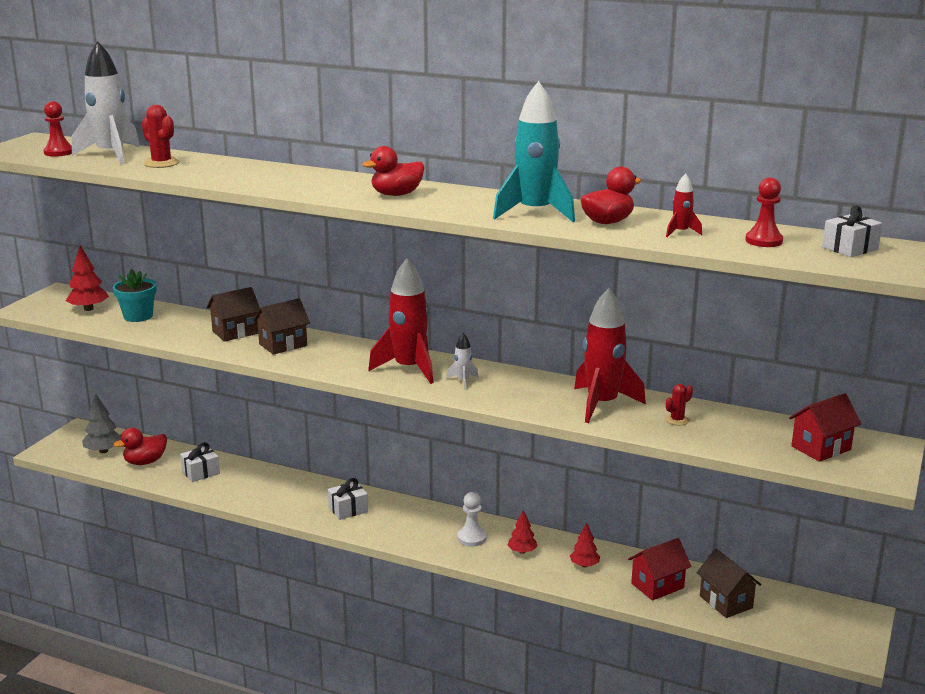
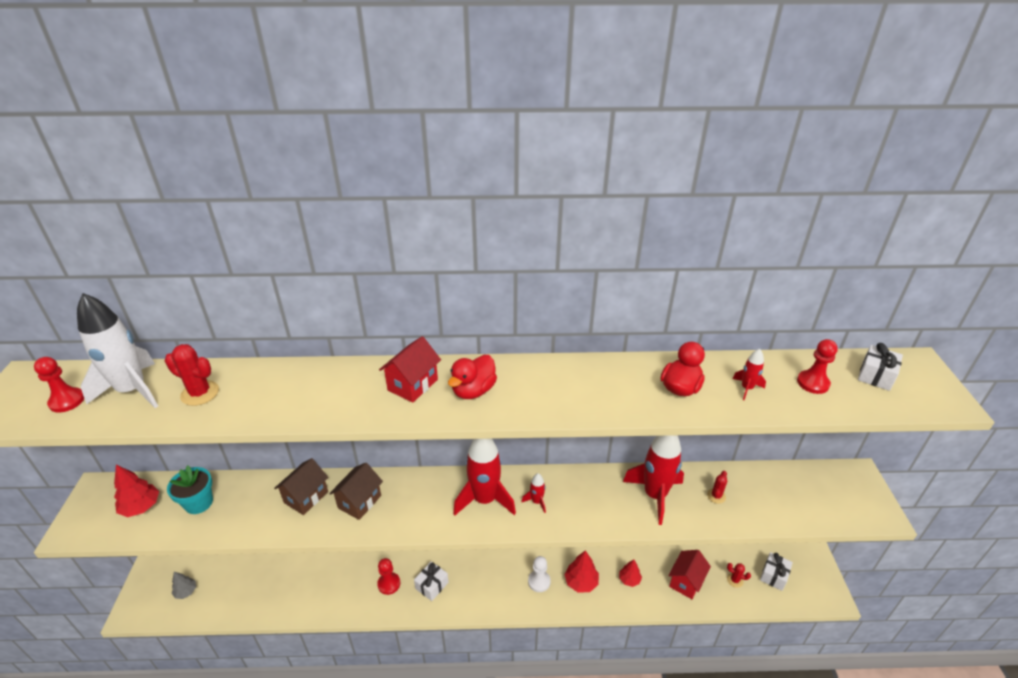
camera: 25 degrees left, 15 degrees up
grey tree [82,394,121,453] -> grey tree [172,572,196,599], size x0.66
red duck [114,428,167,465] -> none
white gift [180,442,220,482] -> white gift moved to [760,552,793,591]
white rocket [446,333,478,390] -> red rocket [521,473,546,513]
turquoise rocket [493,81,575,222] -> none
red tree [508,510,537,554] -> red tree [564,550,599,593], size x1.52
brown house [696,549,761,618] -> red cactus [727,563,751,588]
red house [789,393,861,462] -> red house moved to [379,336,441,403]
none -> red pawn [377,558,400,595]

